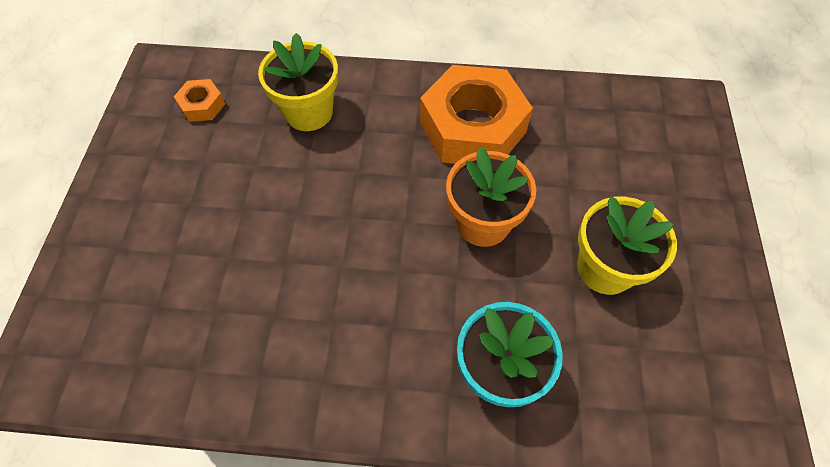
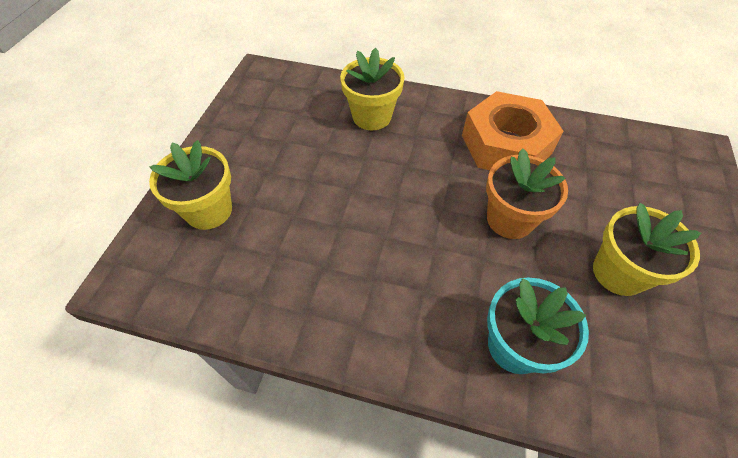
camera: 10 degrees right, 5 degrees down
orange nut [174,79,225,122] -> none
none -> yellow flower pot [149,140,232,230]

